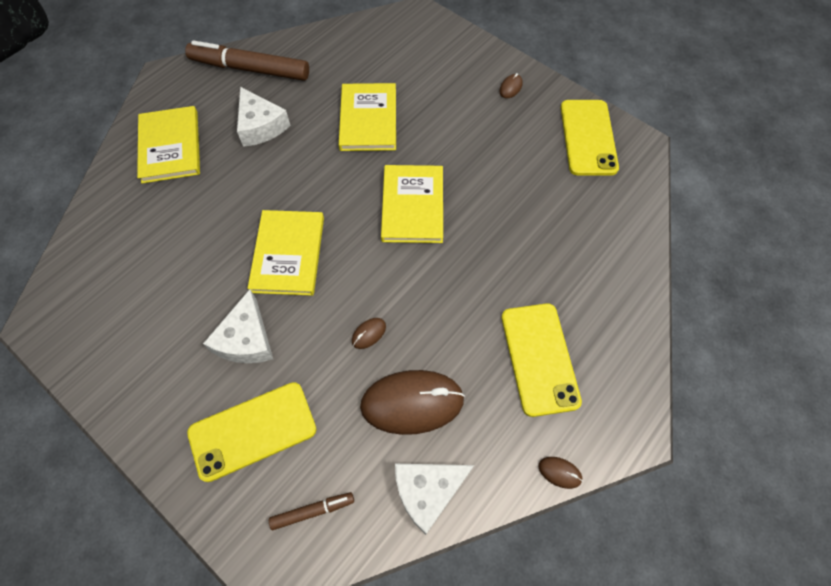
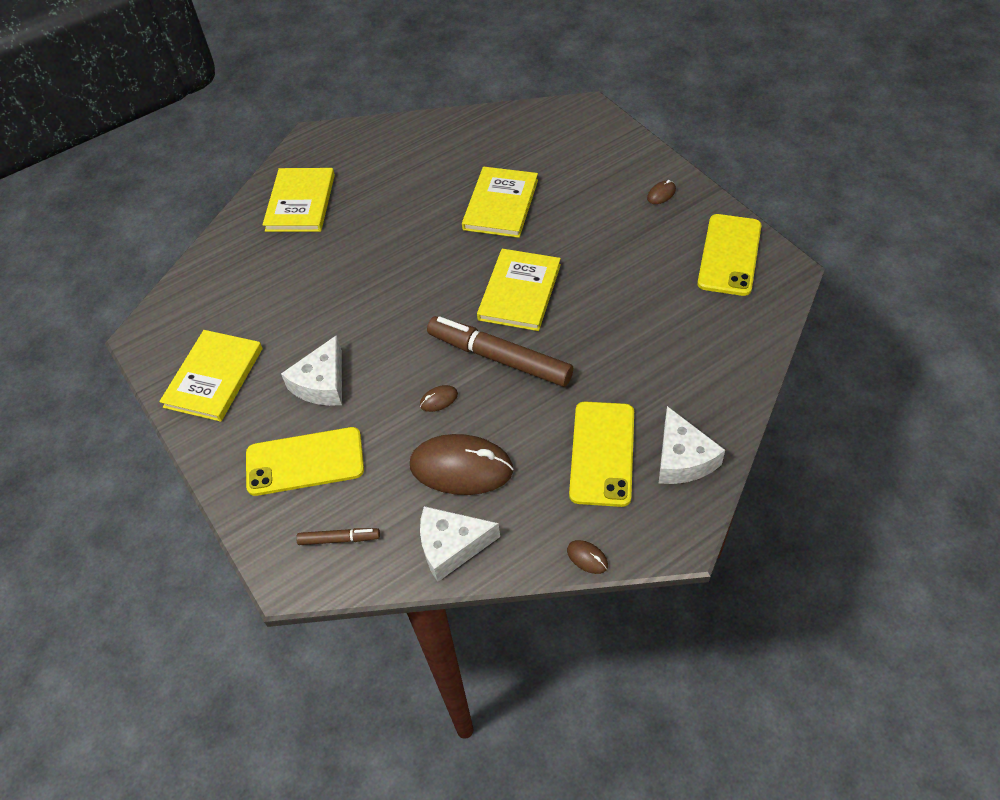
camera: 20 degrees right, 10 degrees down
brown marker [185,40,309,81] -> brown marker moved to [427,316,573,387]
white cheese [237,87,291,147] -> white cheese moved to [659,406,725,484]
yellow book [248,210,324,296] -> yellow book moved to [159,330,263,422]

